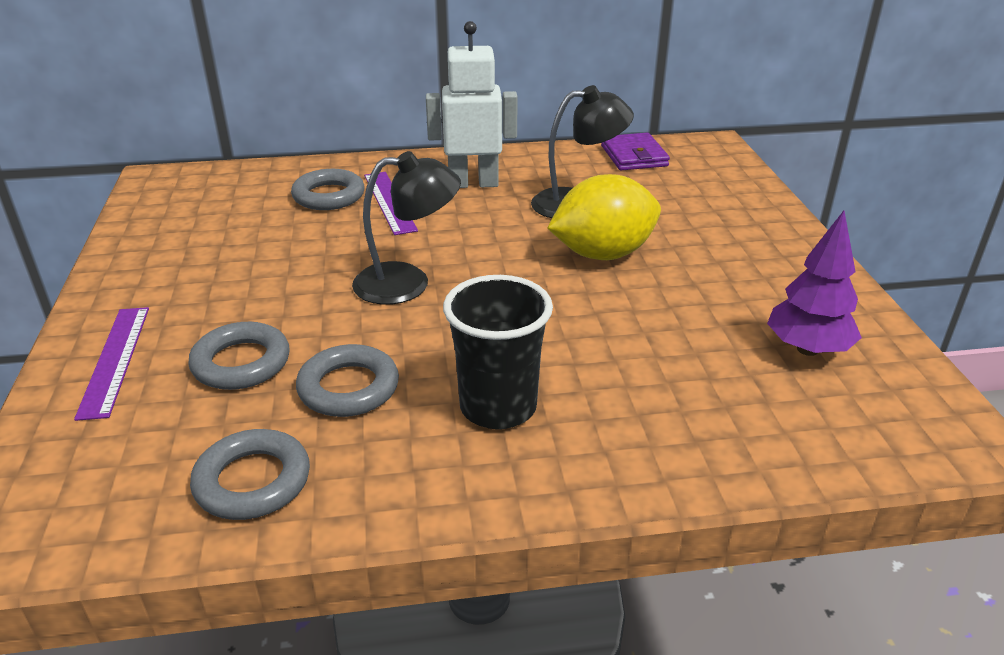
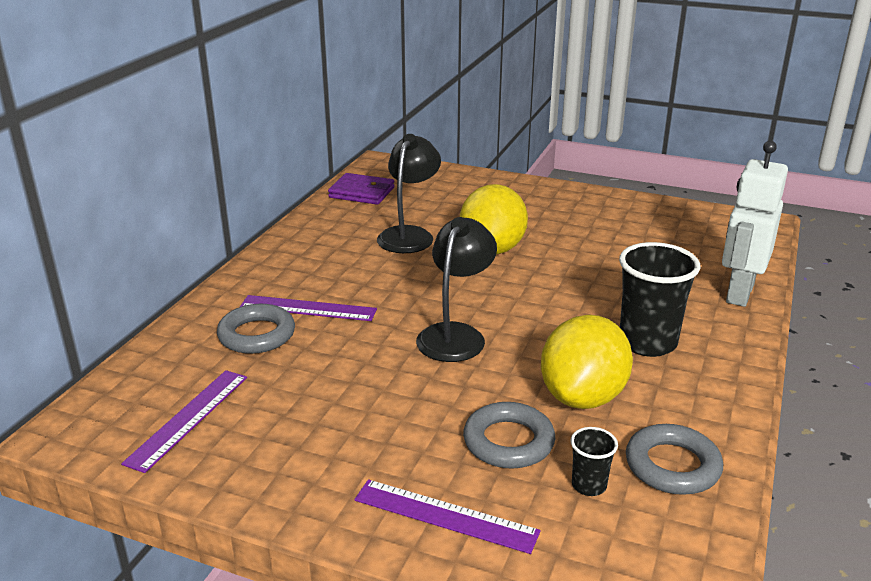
camera: 60 degrees left, 5 degrees down
grey ring [296,344,399,417] -> yellow lemon [541,315,633,409]
white robot [426,21,518,188] -> white robot moved to [722,141,788,307]
purple tree [767,211,862,356] -> none
none -> purple ruler [121,370,247,473]
none -> black cup [570,427,618,496]

